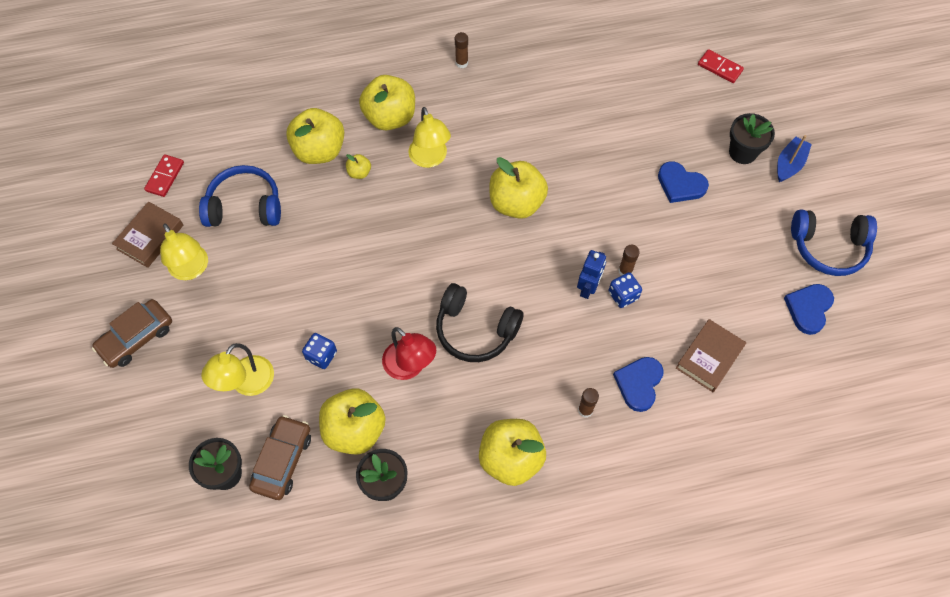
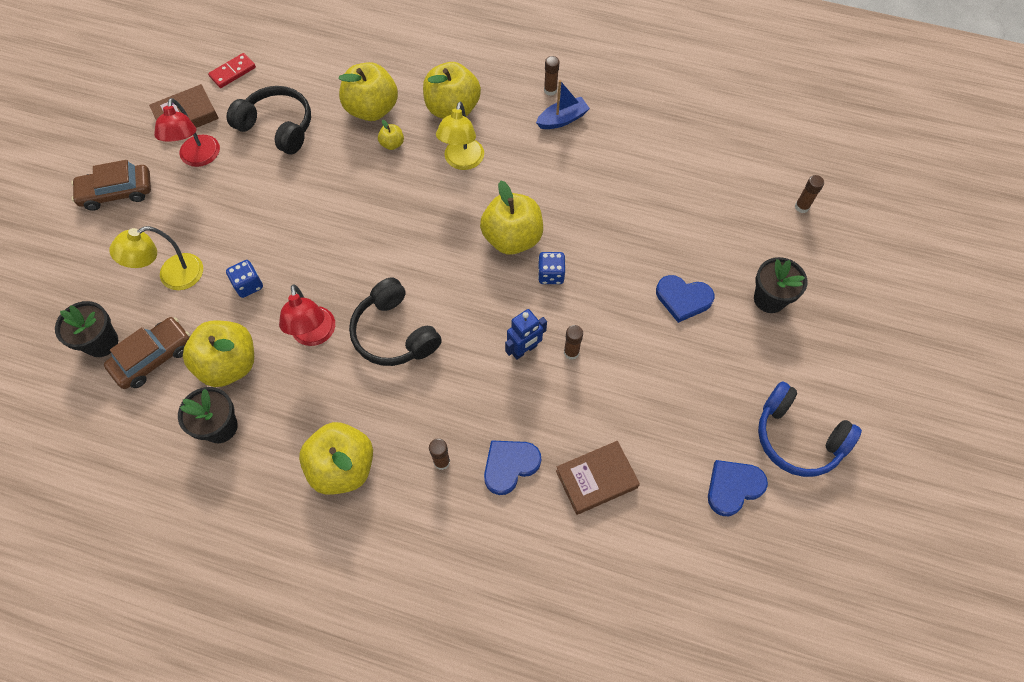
camera: 30 degrees right, 0 degrees up
yellow lamp [160,223,208,280] -> red lamp [154,98,220,167]
blue headphones [199,165,281,227] -> black headphones [226,86,311,154]
blue dice [608,272,642,308] -> blue dice moved to [538,252,565,284]
blue heart [658,161,709,203] -> blue heart turned 45 degrees counterclockwise [656,275,715,323]
red domino [698,49,744,83] -> brown glue stick [795,175,824,213]
blue boat [777,135,812,182] -> blue boat moved to [536,80,590,129]

